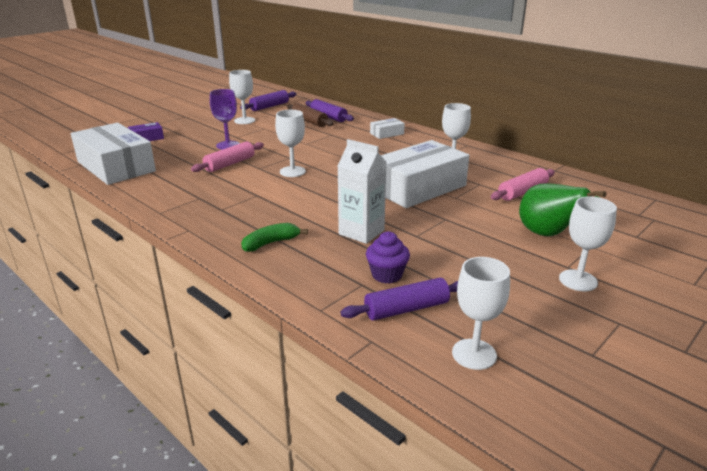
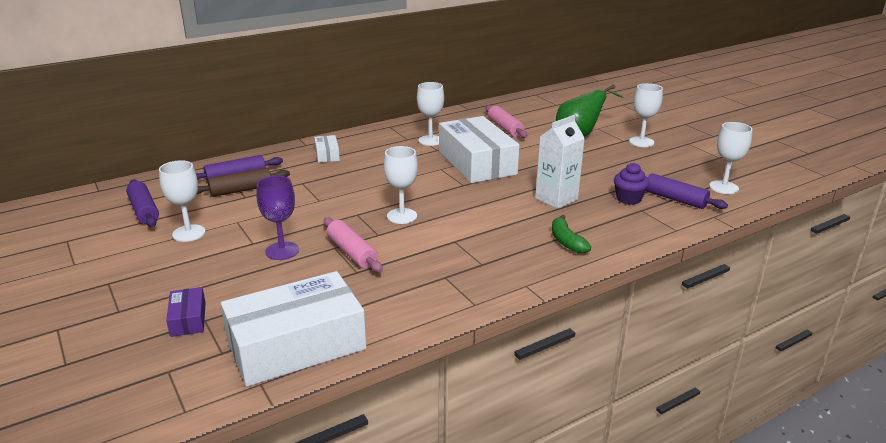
camera: 75 degrees left, 0 degrees up
purple rolling pin [341,278,458,320] -> purple rolling pin turned 45 degrees counterclockwise [646,173,728,209]

